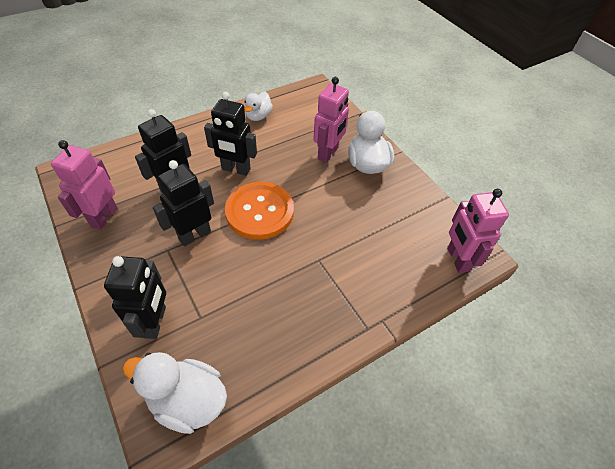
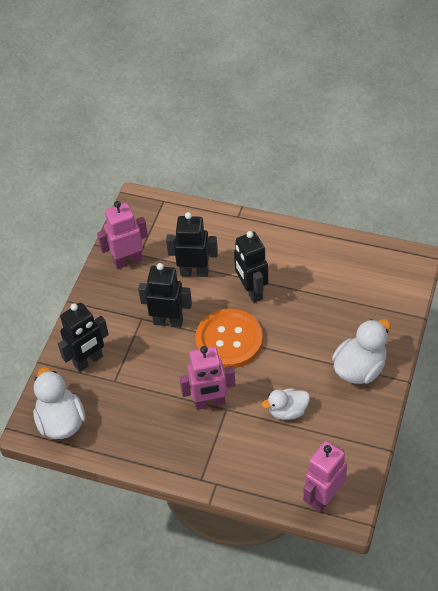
camera: 55 degrees right, 0 degrees up
white duck [244,92,273,121] -> white duck moved to [262,388,310,420]
pink robot [313,77,349,163] -> pink robot moved to [179,346,236,410]

